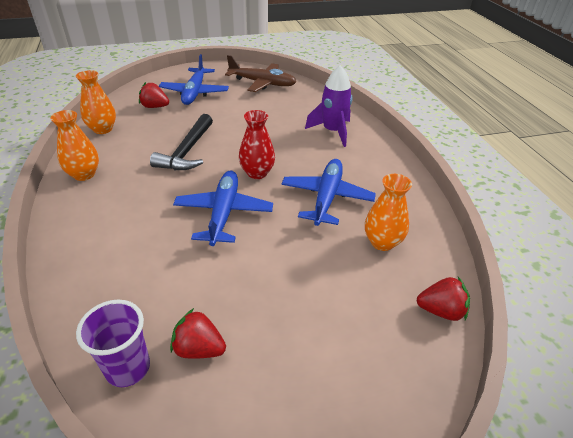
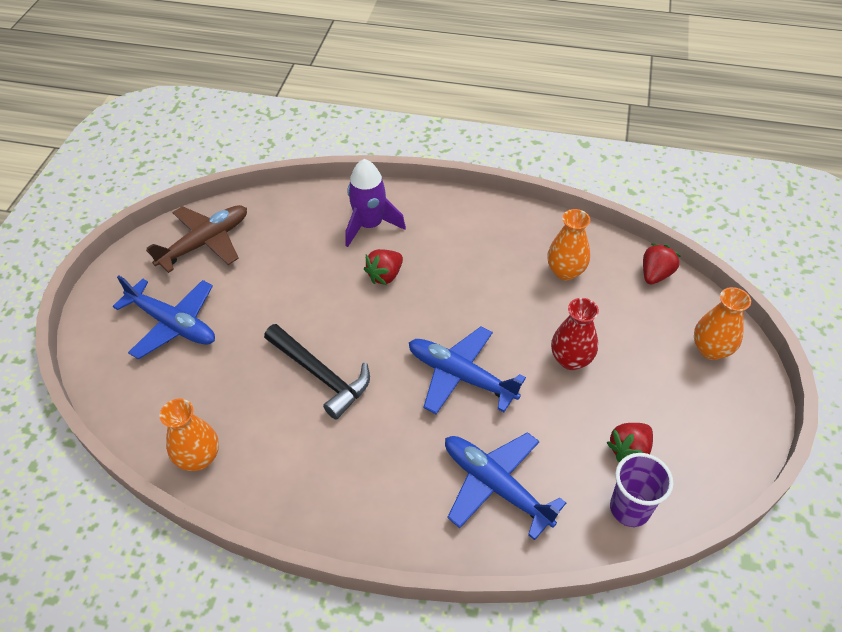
camera: 60 degrees left, 10 degrees up
orange vase [50,110,99,181] -> orange vase moved to [694,287,751,360]
red strawberry [139,82,169,108] -> red strawberry moved to [364,249,403,285]
red vase [239,110,275,179] -> red vase moved to [551,298,599,370]
blue plane [281,159,376,226] -> blue plane moved to [445,432,566,540]

